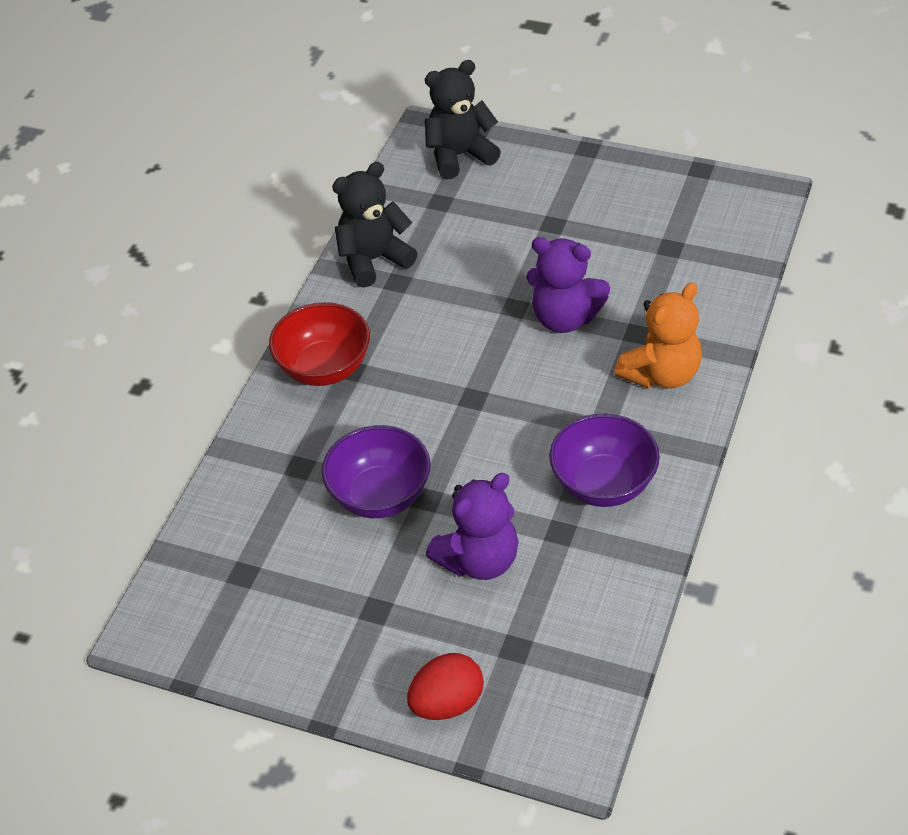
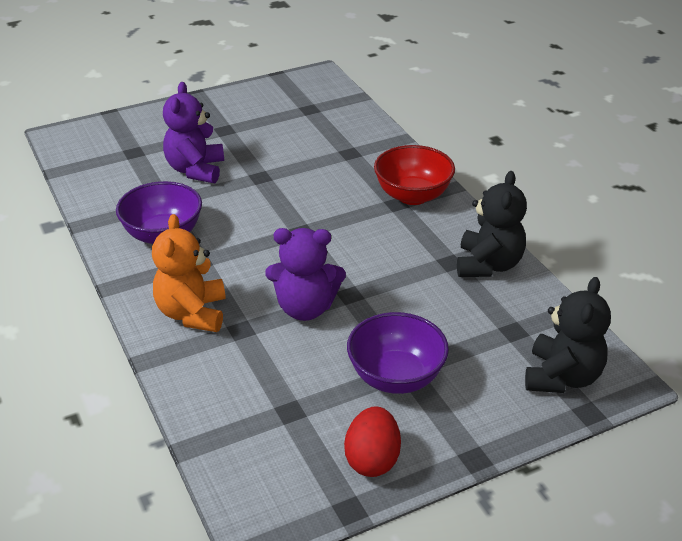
camera: 130 degrees right, 10 degrees down
purple bowl [322,425,430,518] -> purple bowl moved to [347,312,449,394]
red egg [407,653,484,720] -> red egg moved to [344,406,401,477]
purple teddy bear [526,237,610,333] -> purple teddy bear turned 150 degrees counterclockwise [265,228,346,321]

